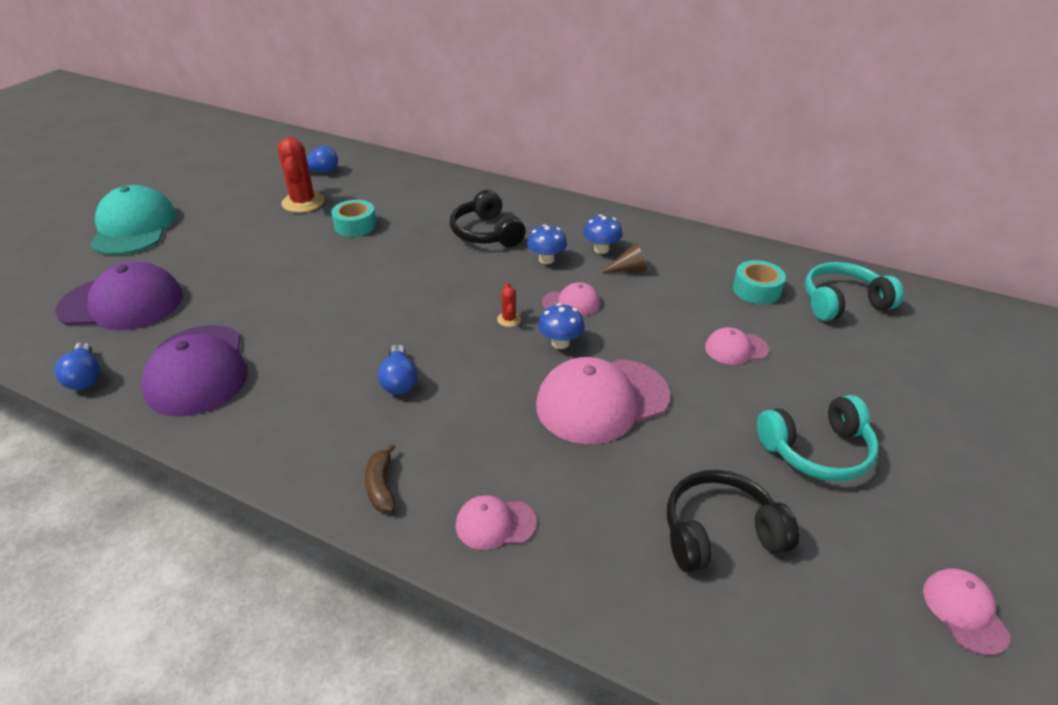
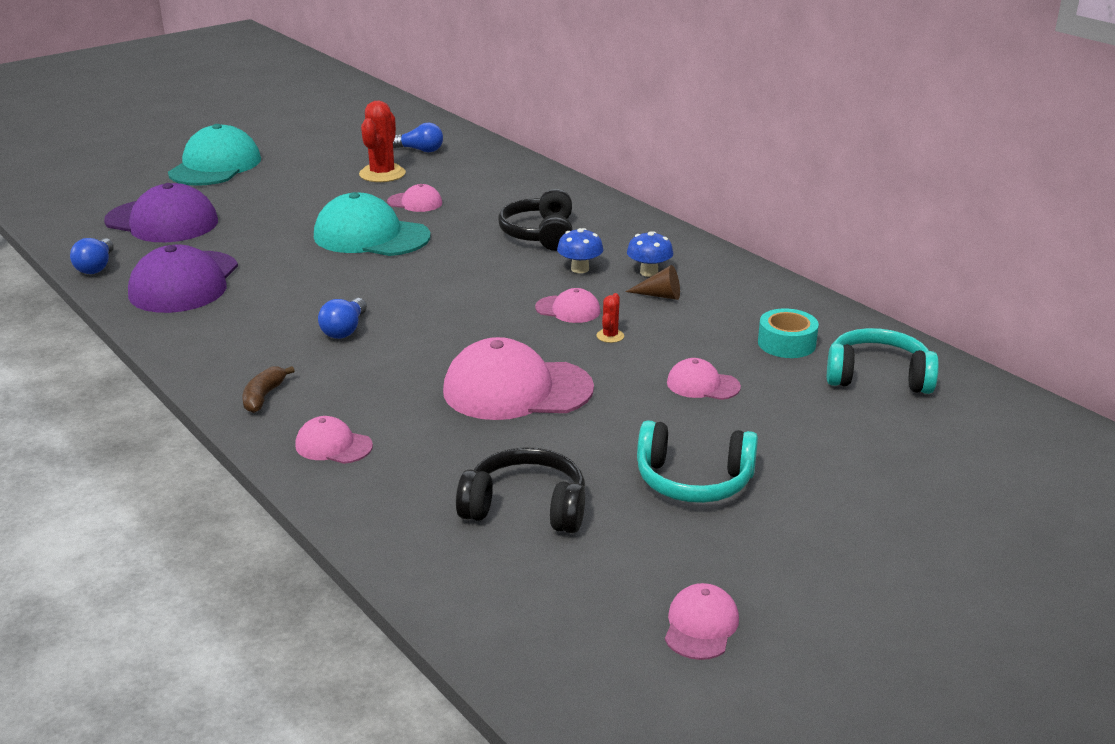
camera: 25 degrees right, 10 degrees down
turquoise tape [331,200,377,237] -> pink cap [387,184,442,212]
red cactus [497,283,521,327] -> red cactus moved to [597,293,624,343]
blue mushroom [538,303,585,349] -> none
none -> turquoise cap [314,192,431,256]

